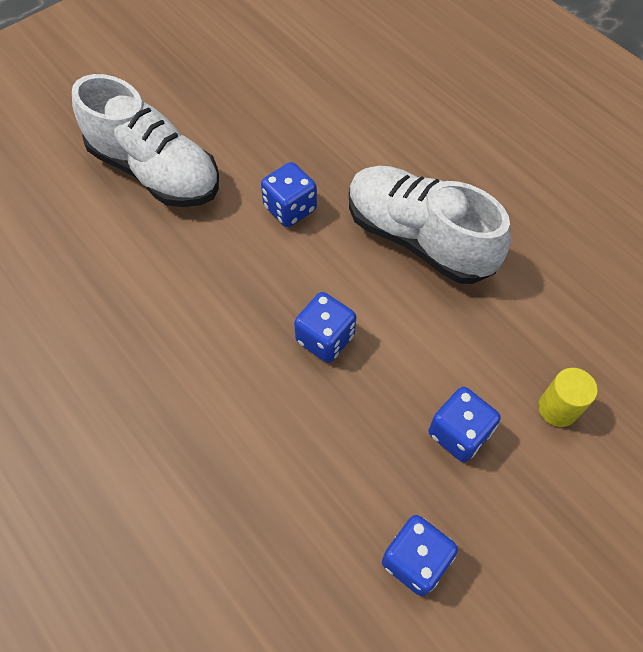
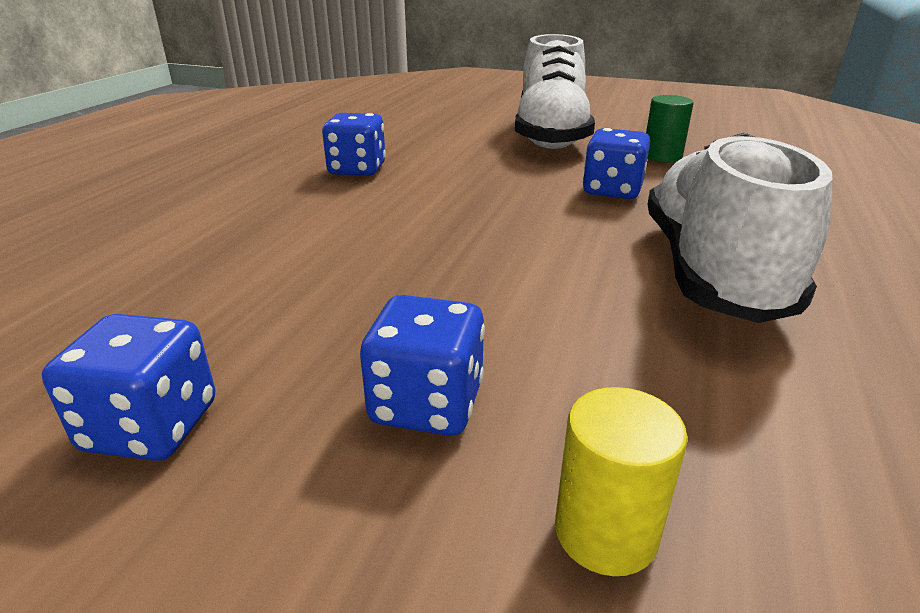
camera: 60 degrees right, 30 degrees down
blue dice [294,292,356,363] -> blue dice moved to [322,113,386,176]
none -> green cylinder [646,95,694,163]

